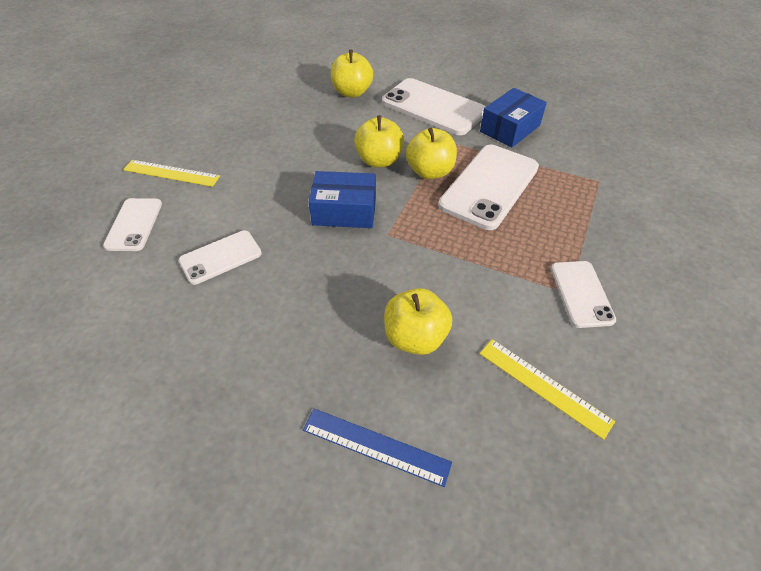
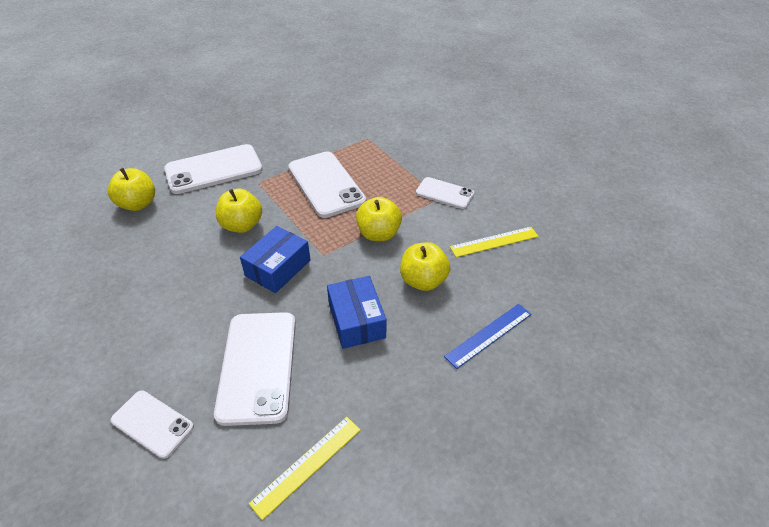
camera: 60 degrees left, 5 degrees down
yellow ruler [123,160,220,187] -> yellow ruler moved to [249,417,360,520]
white phone [179,230,262,285] -> white phone [214,312,296,426], size x1.74
yellow apple [406,128,457,179] -> yellow apple moved to [356,197,402,241]
blue box [480,88,547,147] -> blue box moved to [327,276,386,349]

